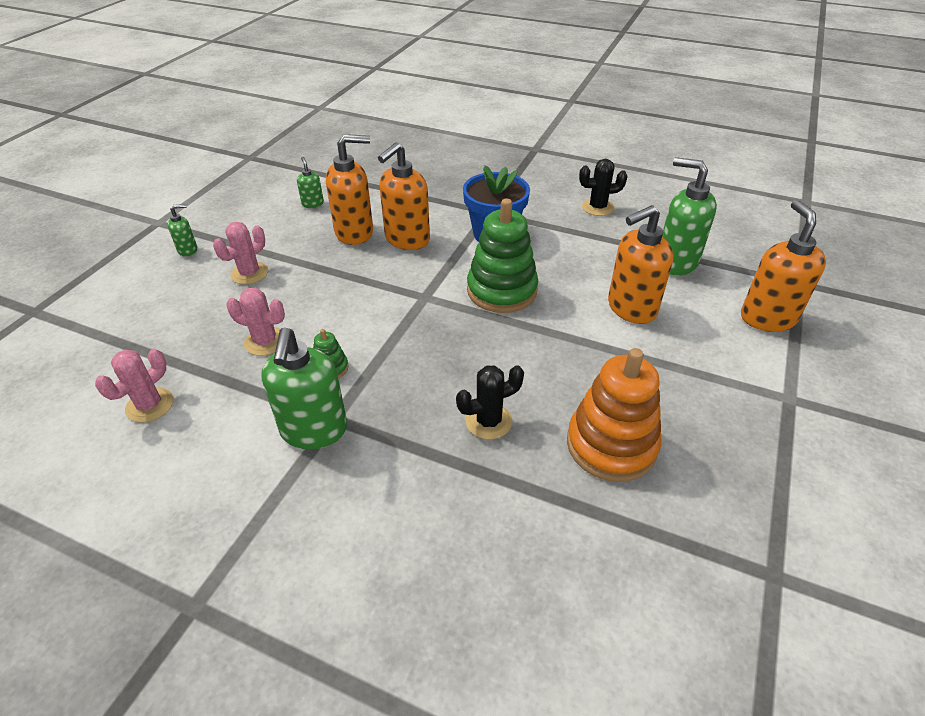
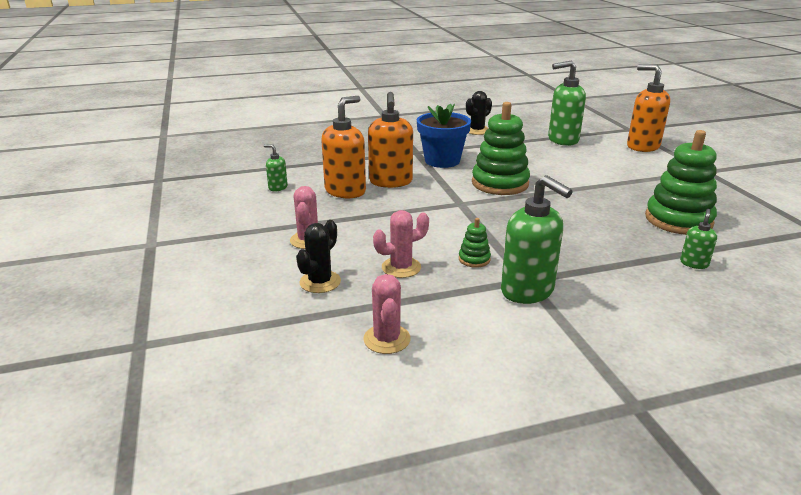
camera: 40 degrees left, 15 degrees down
green soap dispenser [168,204,197,257] -> green soap dispenser moved to [680,209,717,269]
black cactus [456,365,524,439] -> black cactus moved to [296,220,341,293]
orange stacking toy [567,348,662,482] -> green stacking toy [645,130,717,235]
orange soap dispenser [608,205,673,324] -> none

